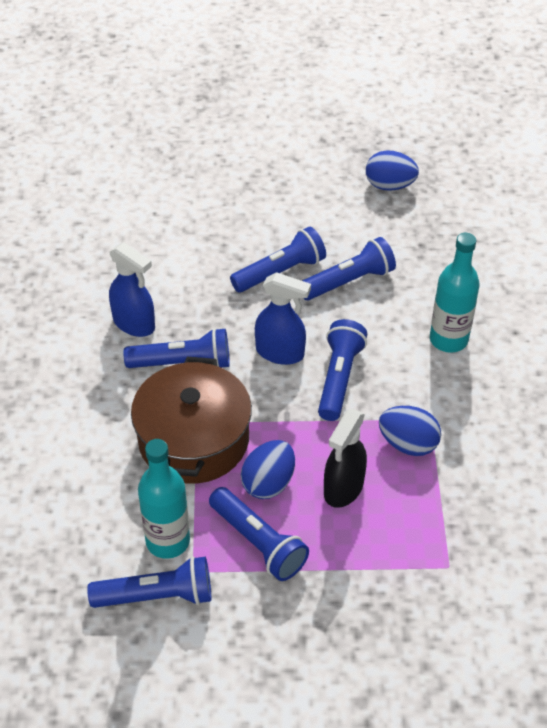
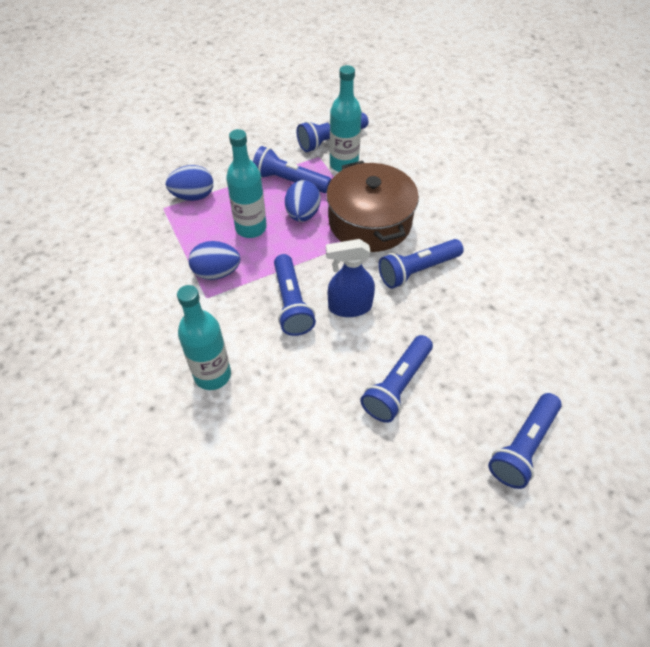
camera: 155 degrees right, 5 degrees up
blue spray bottle [109,242,155,337] -> none
blue flashlight [302,237,396,300] -> blue flashlight moved to [488,393,562,489]
black spray bottle [324,409,367,508] -> turquoise bottle [226,129,267,238]
blue egg [366,150,419,191] -> blue egg moved to [166,165,213,201]

